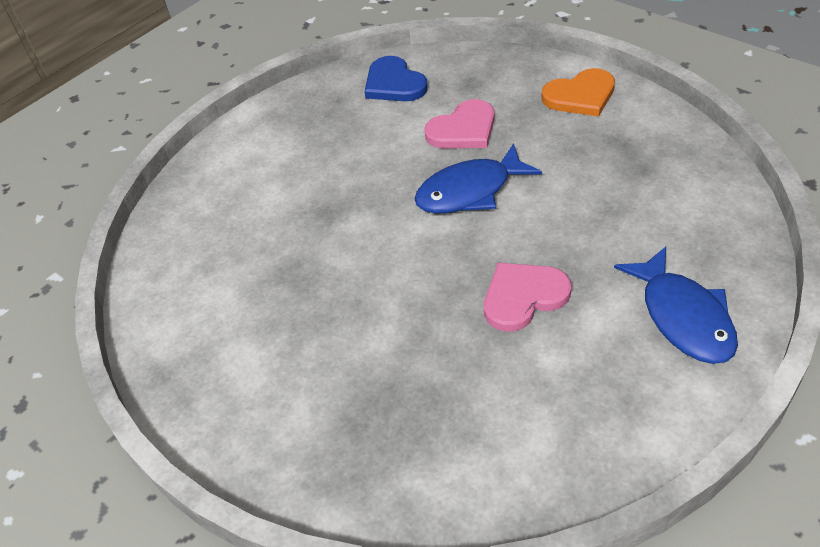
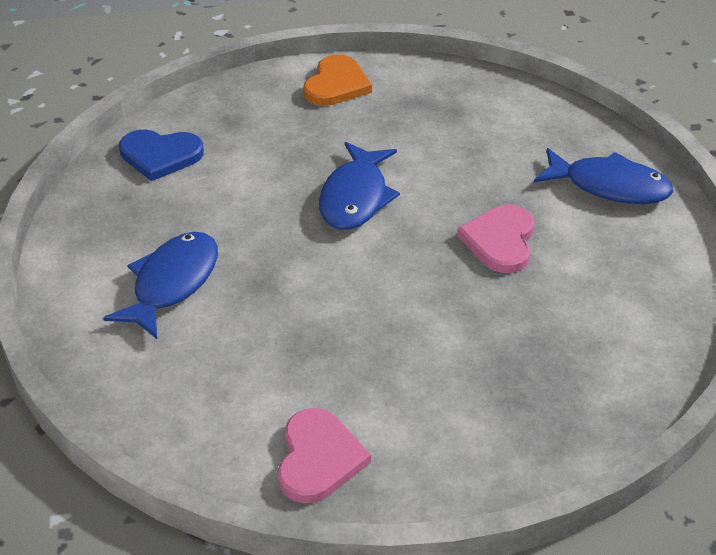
camera: 55 degrees left, 5 degrees down
pink heart [424,99,495,149] -> pink heart moved to [278,408,371,503]
none -> blue fish [103,232,218,339]

